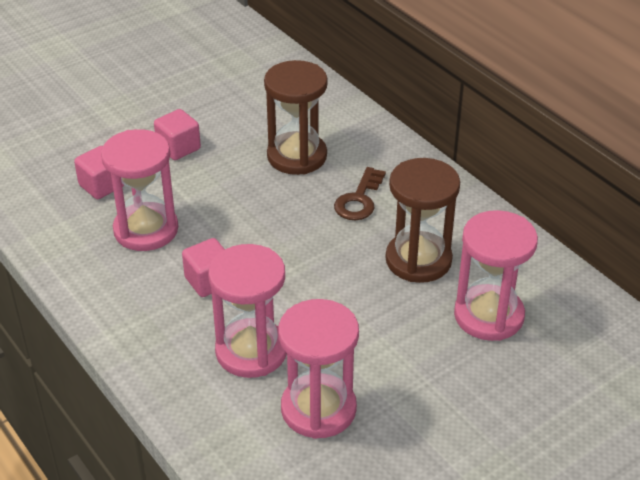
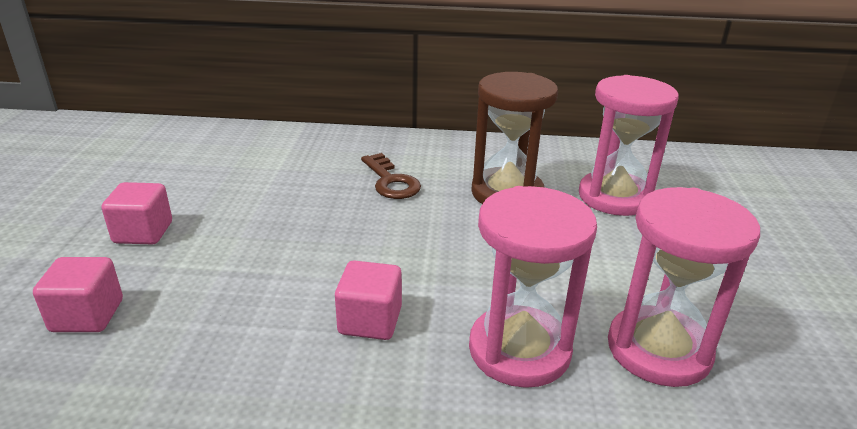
camera: 50 degrees left, 10 degrees down
pink hourglass [101,129,178,251] -> none
brown hourglass [264,60,328,175] -> none

